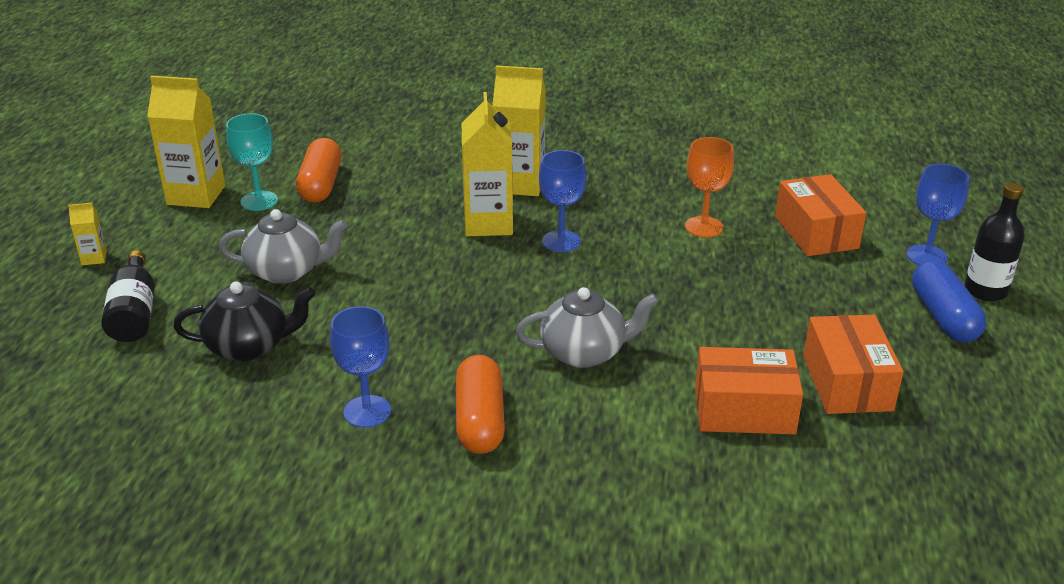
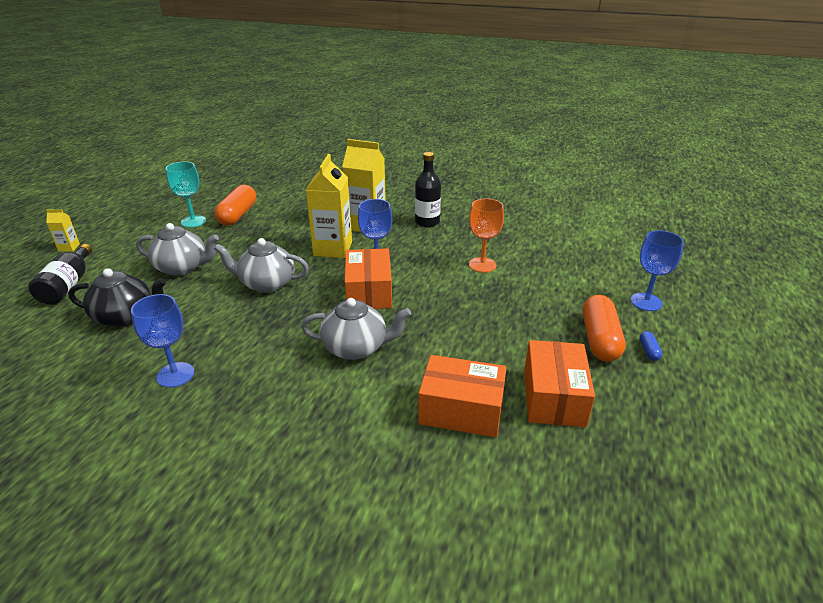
camera: 10 degrees right, 0 degrees up
yellow carton [147,76,225,208] -> none
orange capsule [456,355,505,454] -> orange capsule moved to [583,295,626,362]
orange box [775,174,866,256] -> orange box moved to [345,248,392,309]
blue capsule [912,260,986,343] -> blue capsule [640,331,662,361], size x0.42
black bottle [965,183,1024,301] -> black bottle moved to [415,152,441,227]
none -> grey teapot [214,238,309,293]

